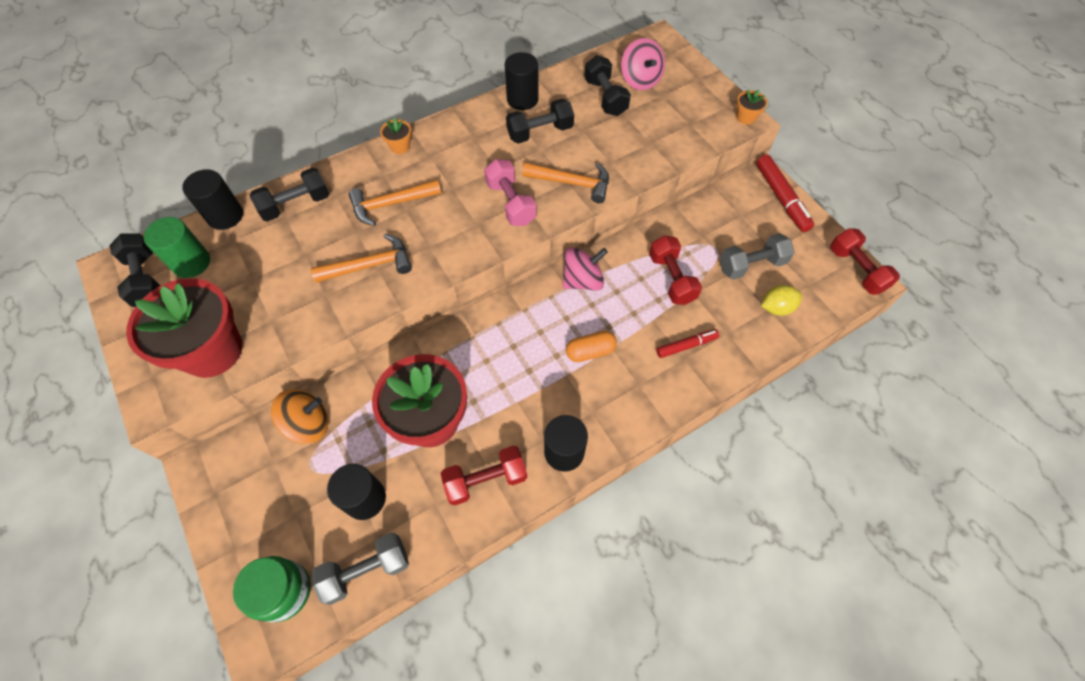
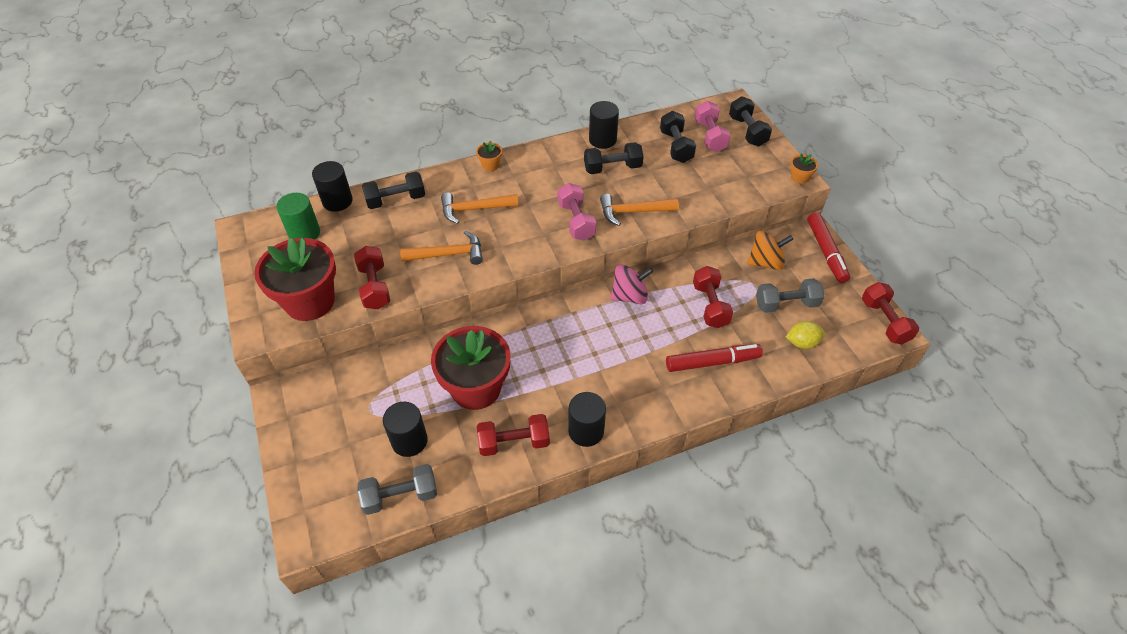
camera: 10 degrees right, 10 degrees down
black dumbbell [110,233,160,307] -> black dumbbell moved to [729,96,772,146]
green jar [233,556,311,622] -> none
orange spinning top [271,389,328,444] -> orange spinning top moved to [747,231,793,270]
orange hammer [522,162,609,203] -> orange hammer turned 150 degrees clockwise [600,194,679,226]
orange capsule [566,331,617,362] -> none
pink spinning top [621,38,665,90] -> pink dumbbell [695,101,731,152]
red marker [656,329,719,358] -> red marker [666,344,763,372], size x1.63
none -> red dumbbell [354,246,390,310]

